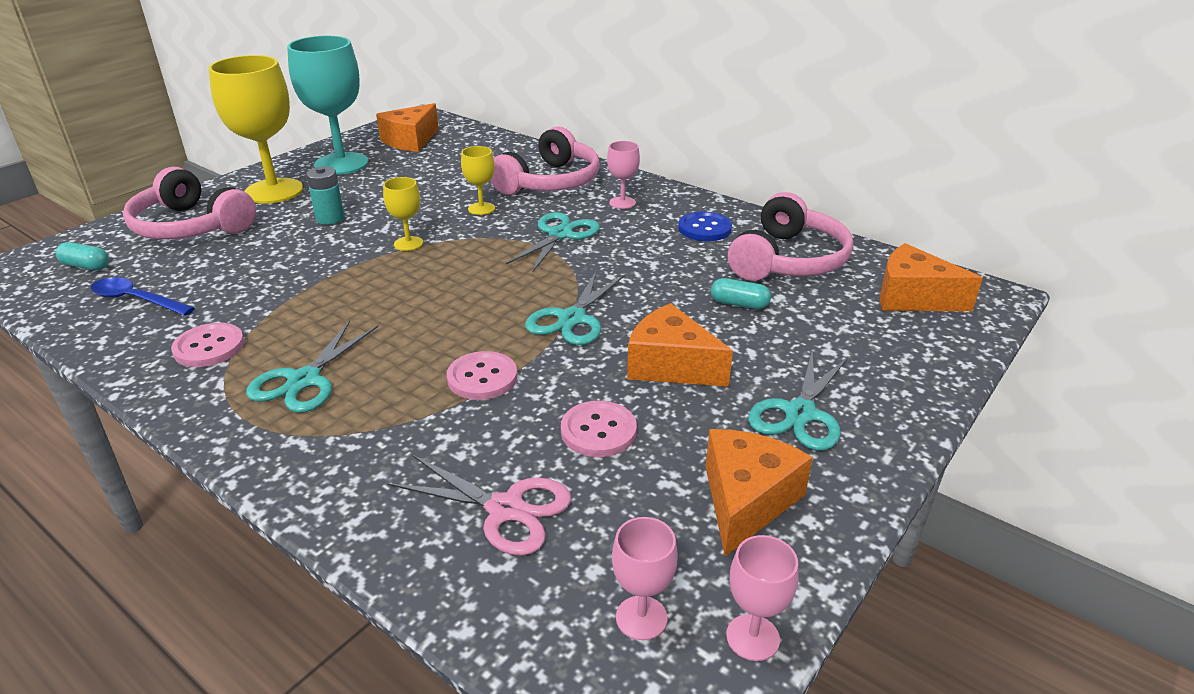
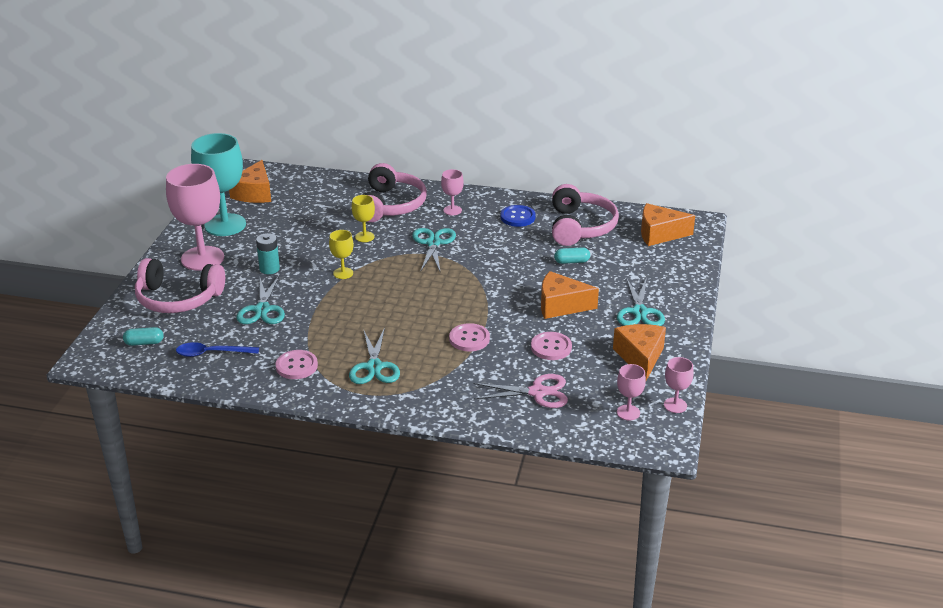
camera: 25 degrees left, 0 degrees up
yellow goblet [208,55,303,204] -> pink goblet [166,164,224,271]
turquoise scissors [525,271,625,345] -> turquoise scissors moved to [236,275,285,324]

